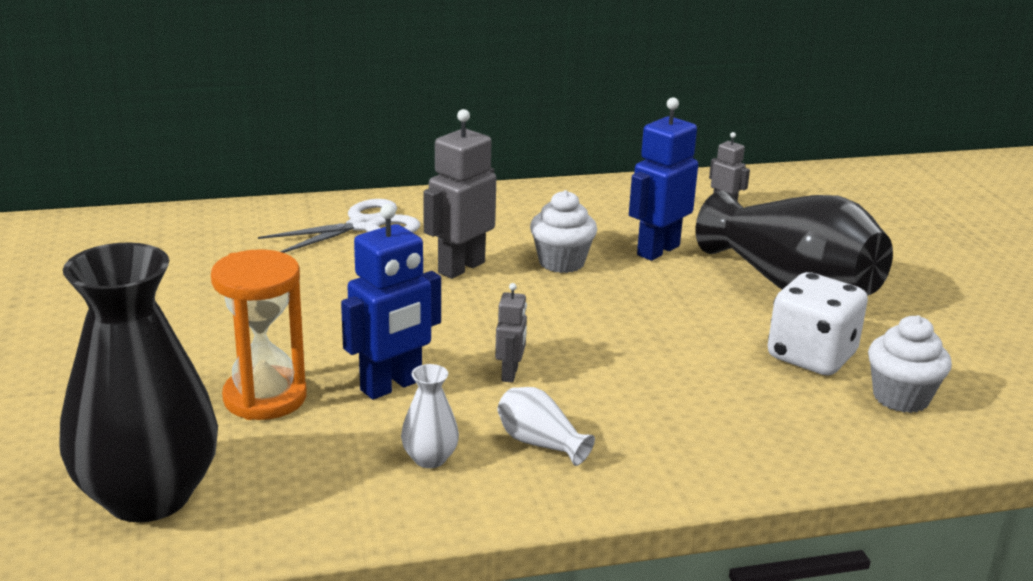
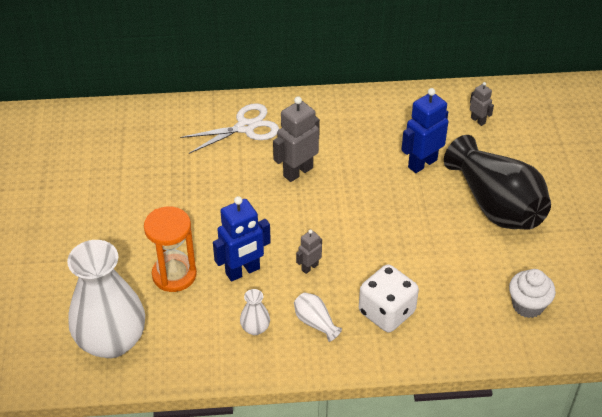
camera: 10 degrees right, 20 degrees up
black vase [59,242,218,523] -> white vase [67,240,145,358]
grey robot [495,283,527,383] -> grey robot turned 150 degrees counterclockwise [296,229,322,274]
white cupcake [530,190,597,273] -> none
white dice [768,272,868,376] -> white dice moved to [359,264,419,332]

